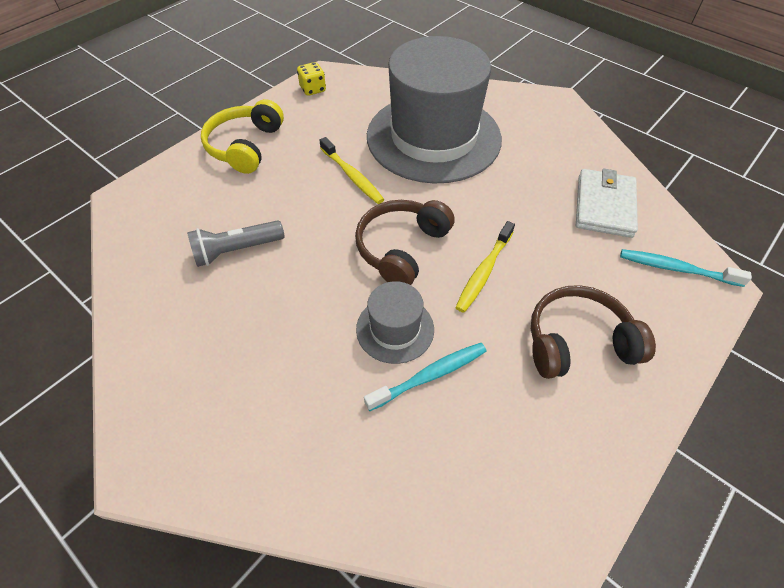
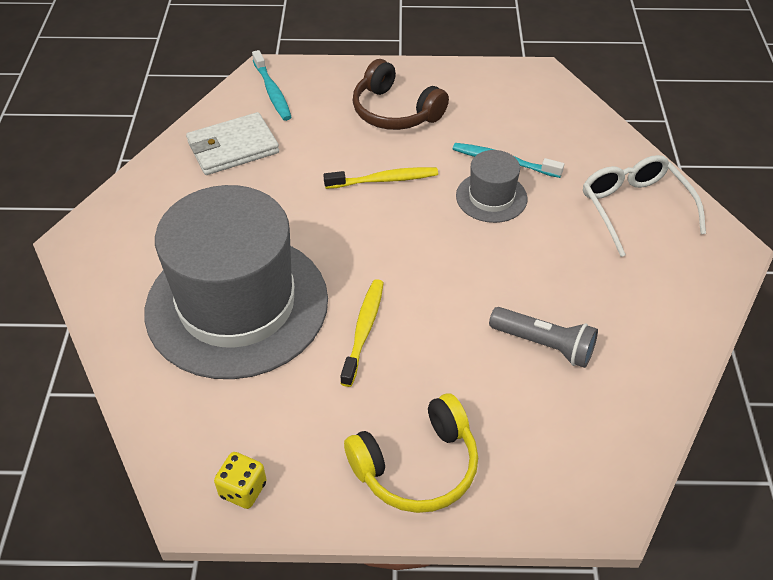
camera: 130 degrees left, 5 degrees down
brown headphones [355,200,455,285] -> none
none -> white glasses [583,155,706,257]

